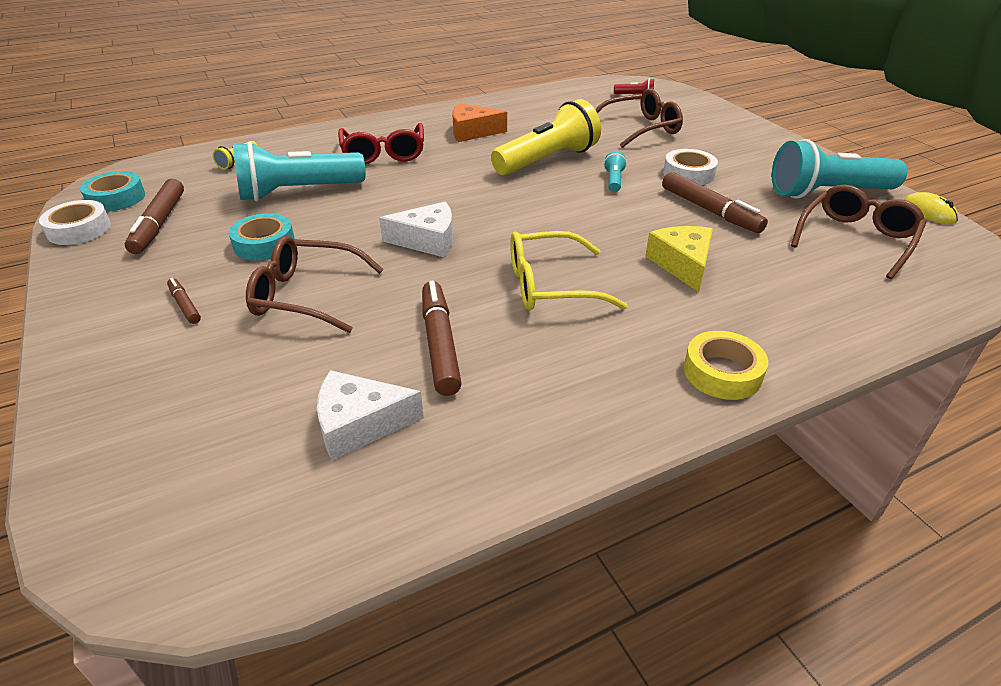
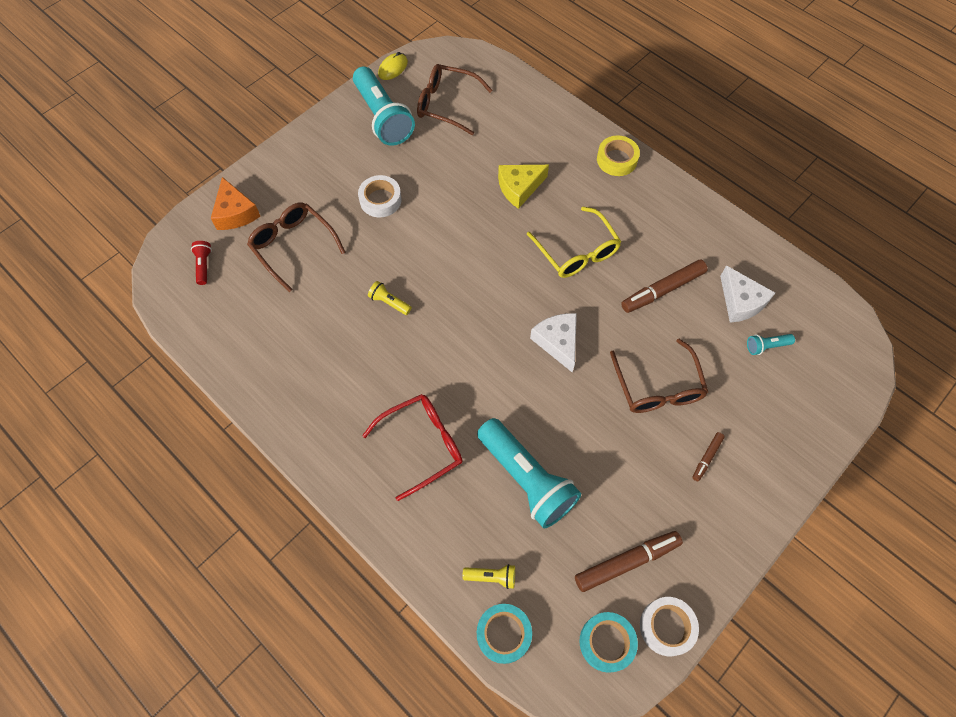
camera: 110 degrees left, 25 degrees up
turquoise tape [229,213,295,261] -> turquoise tape moved to [477,604,532,664]
orange cheese [452,103,507,142] -> orange cheese moved to [211,177,260,230]
yellow flashlight [491,99,601,175] -> yellow flashlight [368,281,412,315], size x0.42
turquoise flashlight [604,151,627,192] -> turquoise flashlight moved to [747,334,795,355]
brown marker [662,172,768,233] -> none

